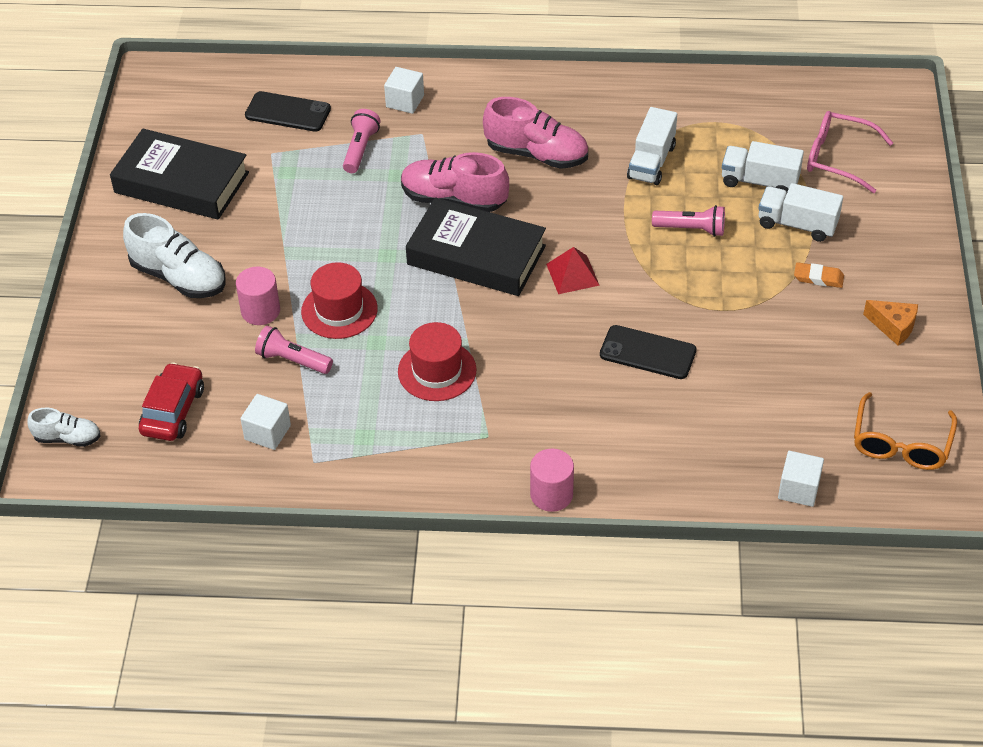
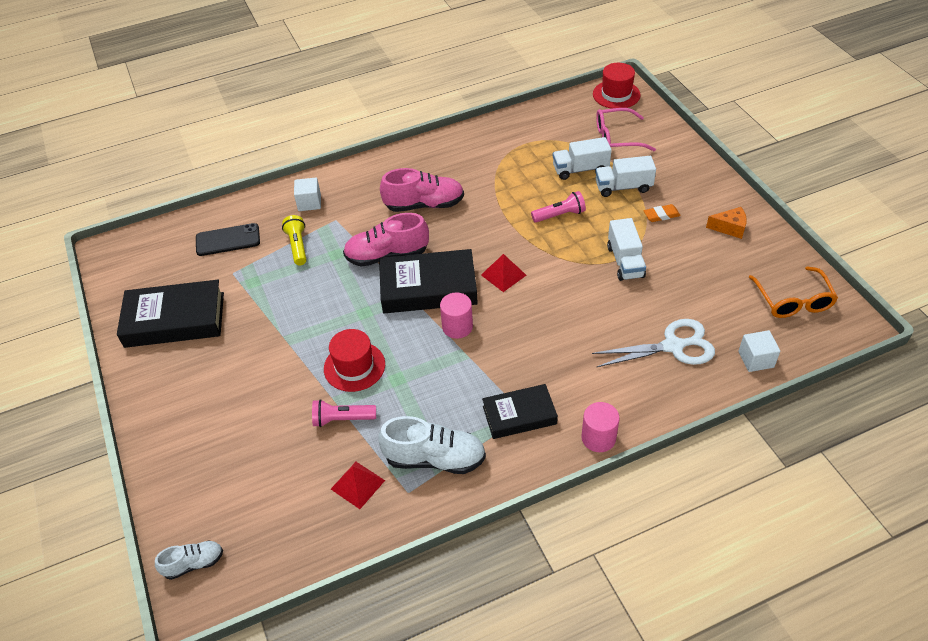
camera: 25 degrees left, 0 degrees up
white shoe [123,213,225,298] -> white shoe moved to [378,416,486,474]
red car [139,362,204,441] -> none
pink cylinder [236,267,280,325] -> pink cylinder moved to [440,292,473,339]
white cube [240,394,291,450] -> red pyramid [331,462,385,509]
pink flashlight [343,109,380,173] -> yellow flashlight [282,215,307,265]
red hat [398,322,477,401] -> red hat moved to [593,63,641,109]
black phone [600,325,696,379] -> none
white truck [627,107,677,185] -> white truck moved to [607,218,646,281]
none -> black book [482,384,558,439]
none -> white scissors [592,319,715,367]

